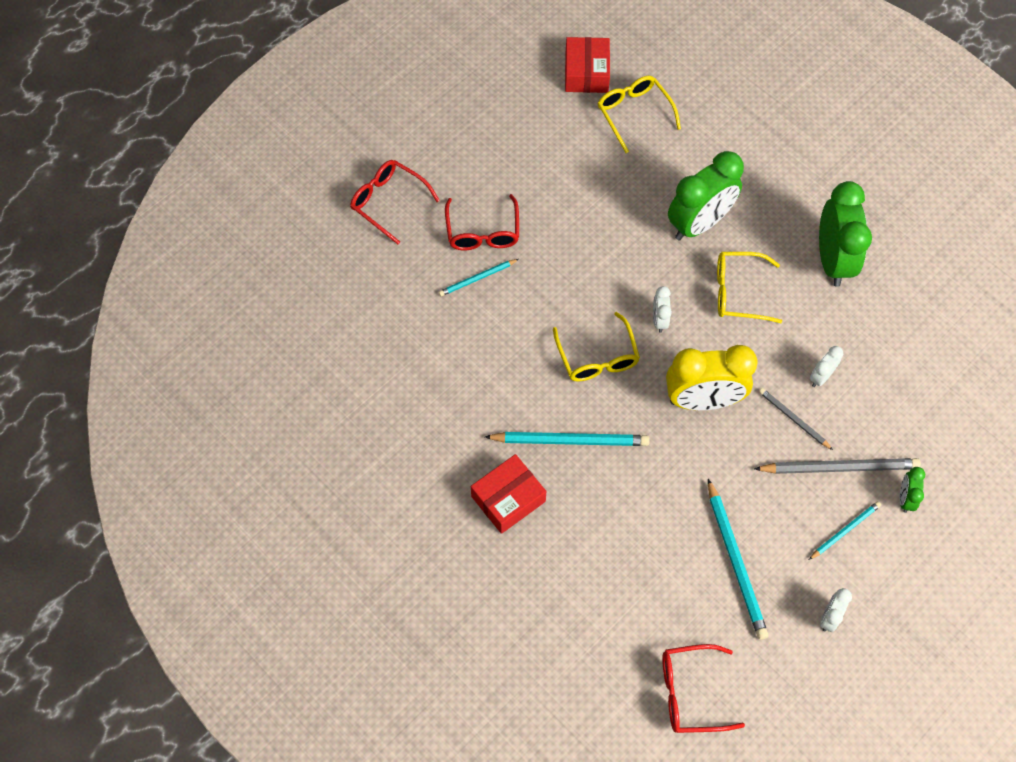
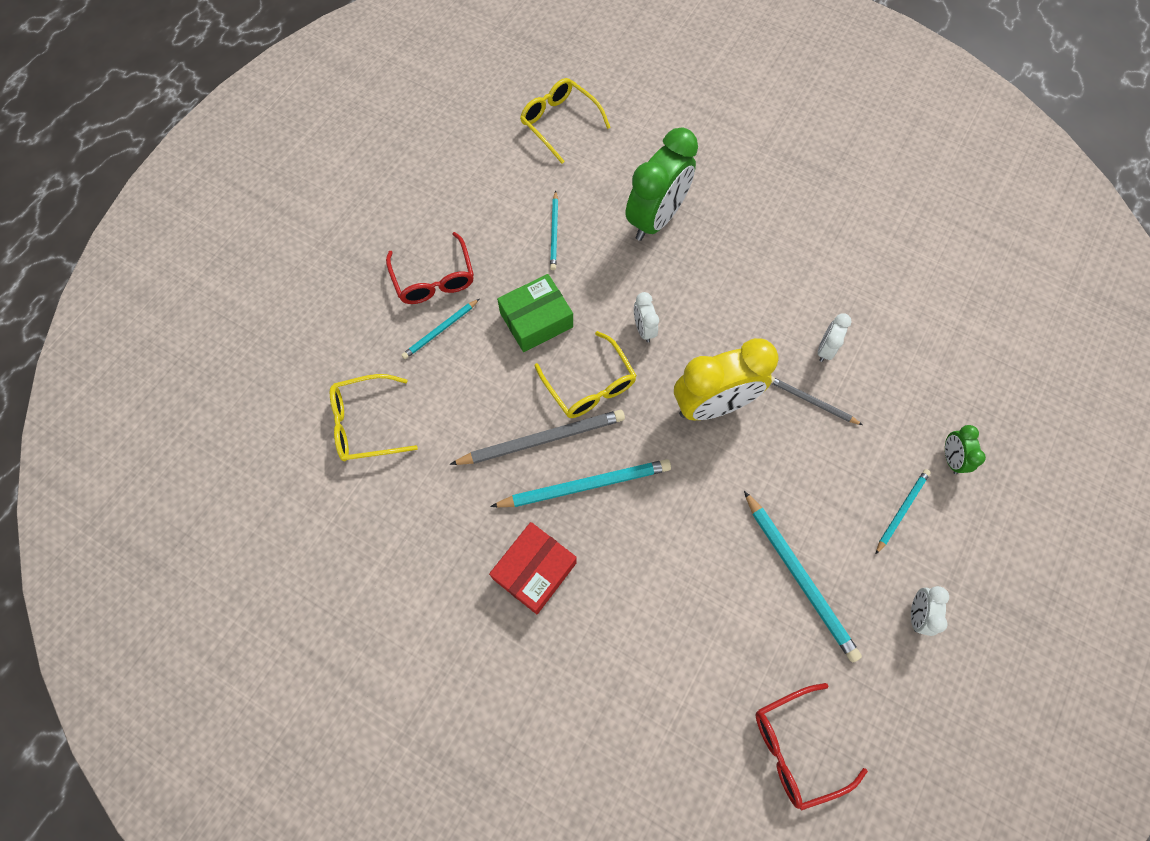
camera: 15 degrees left, 5 degrees up
red glasses [350,160,440,244] -> none
red box [565,37,610,93] -> none
yellow glasses [717,252,782,323] -> yellow glasses moved to [330,374,418,461]
grey pencil [754,458,921,474] -> grey pencil moved to [450,410,625,465]
green clock [819,181,872,287] -> none
none -> green box [497,274,573,352]
none -> turquoise pencil [550,191,558,270]

